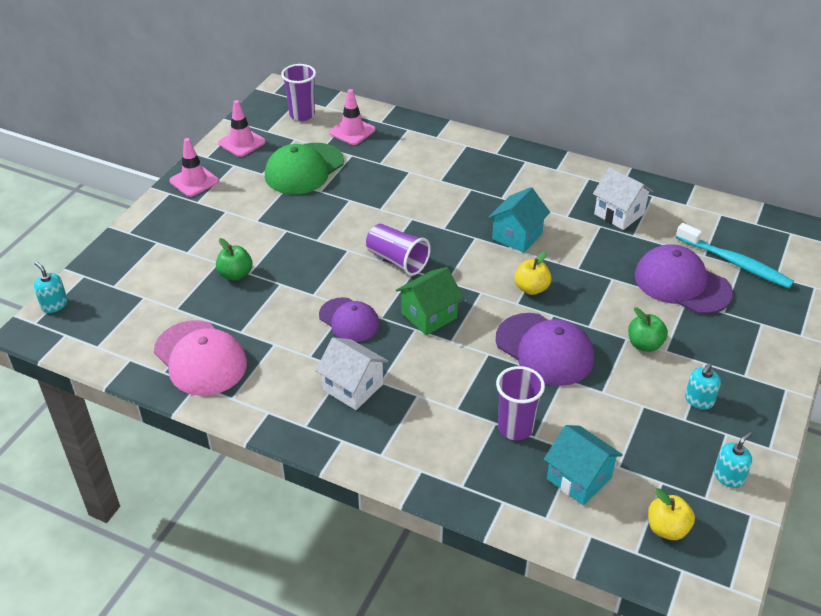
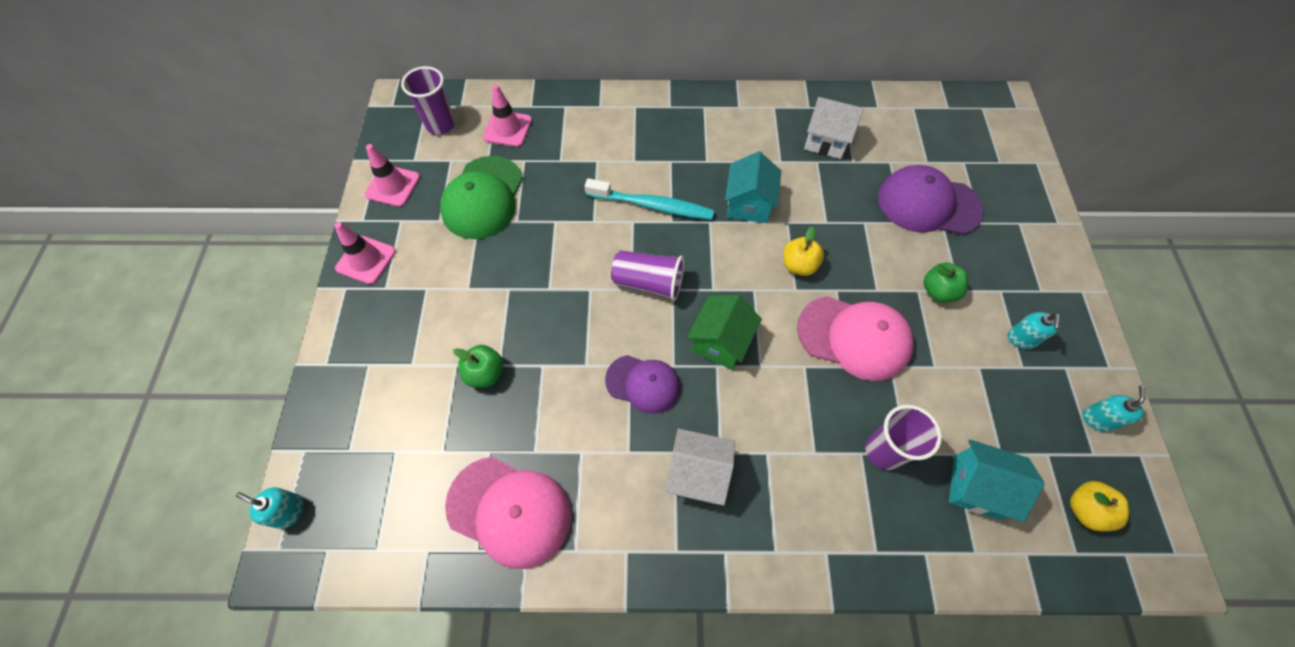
camera: 25 degrees left, 20 degrees up
purple cap [496,313,594,386] -> pink cap [797,296,913,381]
turquoise toothbrush [676,223,794,289] -> turquoise toothbrush moved to [585,178,714,220]

